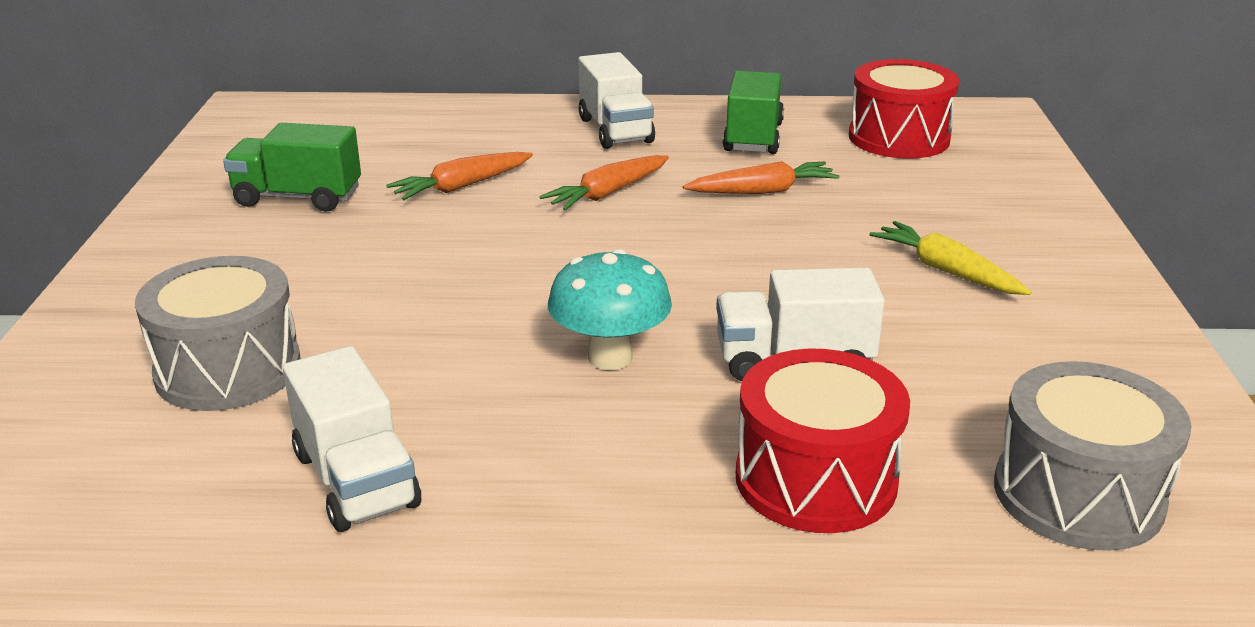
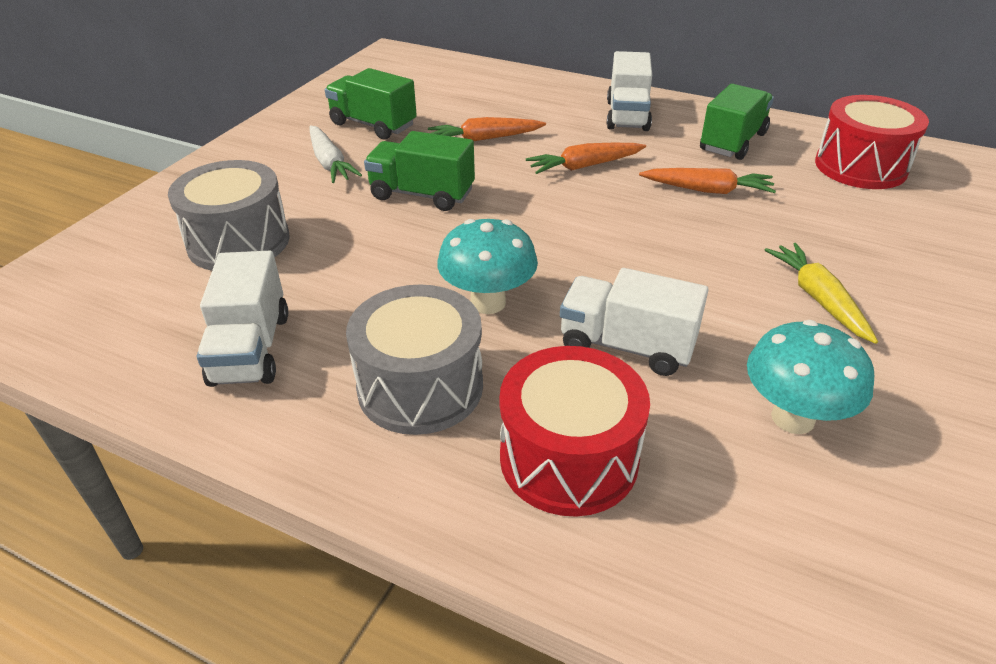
camera: 25 degrees right, 10 degrees up
grey drum [994,361,1192,551] -> grey drum moved to [346,284,483,435]
none -> white carrot [310,125,362,183]
none -> green truck [364,131,475,211]
none -> turquoise mushroom [747,320,874,434]

